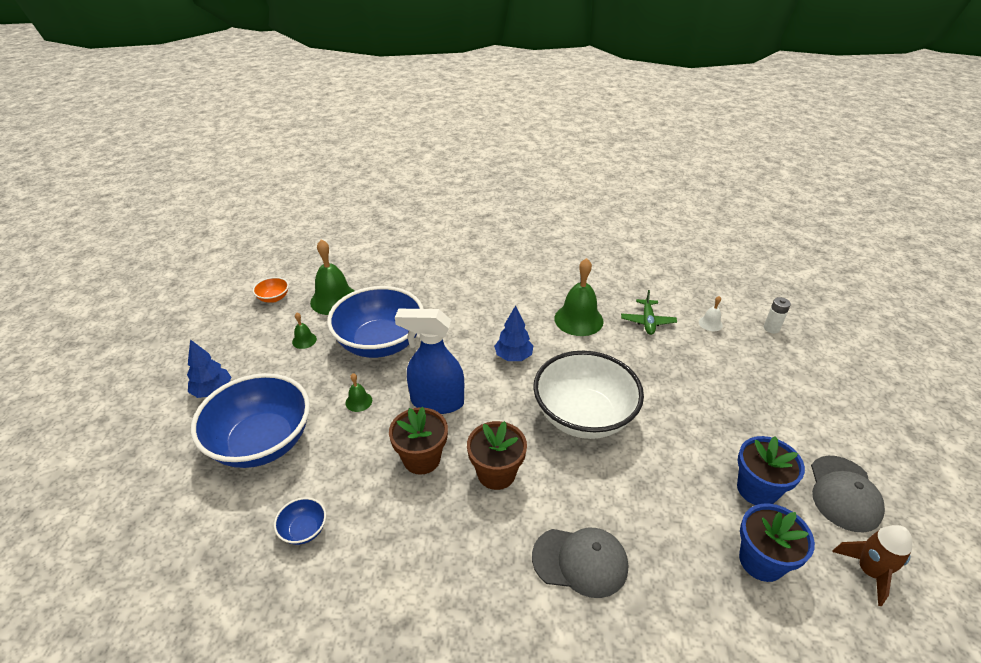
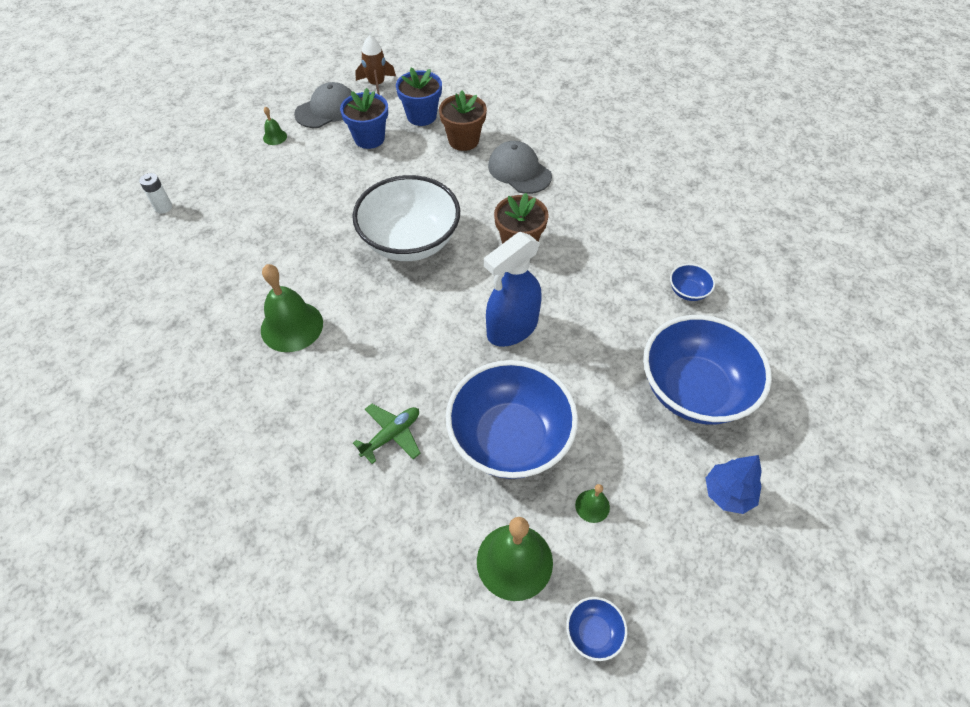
camera: 140 degrees left, 15 degrees up
orange bowl [253,277,289,303] -> blue bowl [566,597,627,661]
green bell [345,373,372,412] -> green bell moved to [263,106,287,145]
brown flower pot [389,407,448,475] -> brown flower pot moved to [439,90,487,151]
blue spray bottle [395,309,464,414] -> blue spray bottle turned 90 degrees clockwise [484,232,541,347]
blue tree [494,305,534,361] -> none
green plane [621,290,677,335] -> green plane moved to [353,404,421,464]
white bell [699,296,723,331] -> none

